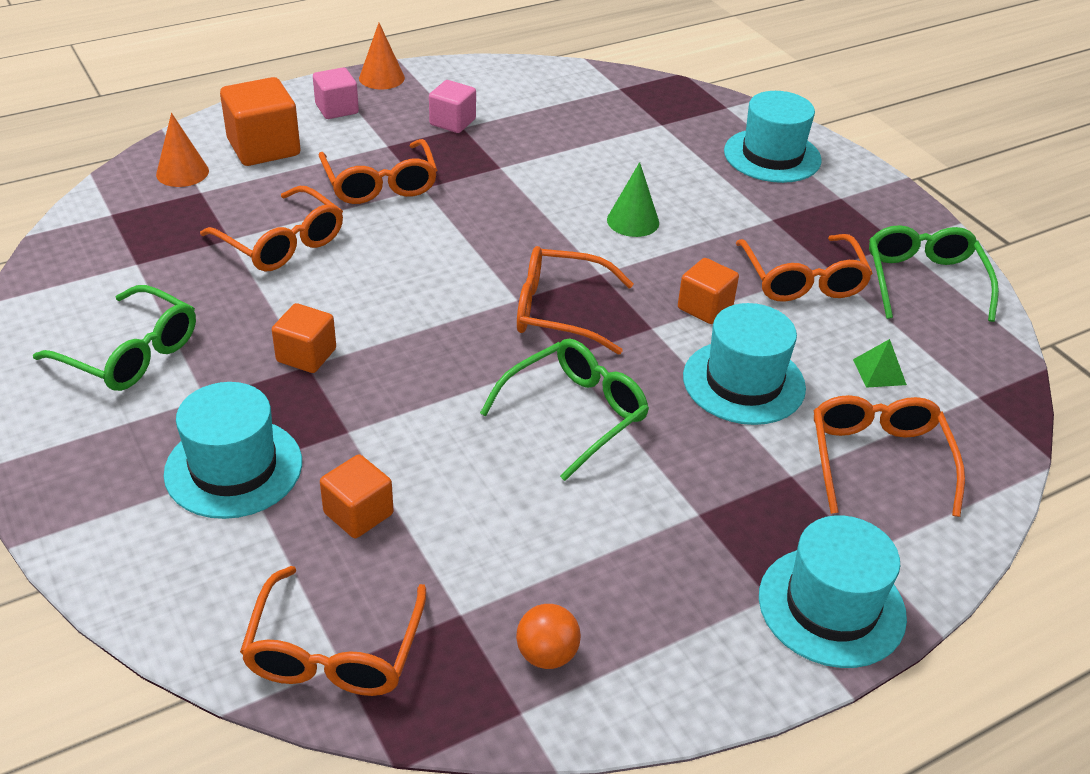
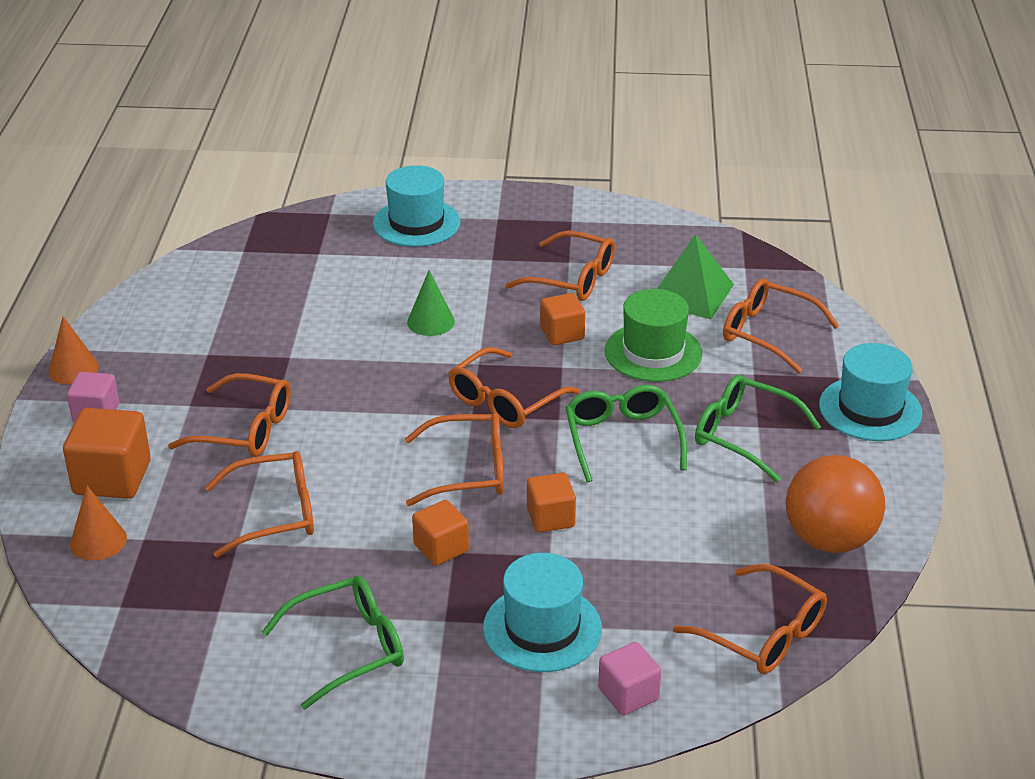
camera: 55 degrees left, 5 degrees down
orange cube [320,454,394,538] -> orange cube moved to [527,473,576,532]
pink cube [429,80,476,133] -> pink cube moved to [598,642,661,715]
orange ball [516,604,581,669] -> orange ball [786,455,885,553], size x2.09
turquoise hat [683,303,806,425] -> green hat [605,289,702,382]
green pyramid [853,339,907,388] -> green pyramid [657,234,734,319], size x2.09
green glasses [869,225,999,322] -> green glasses moved to [695,375,821,482]
none -> orange glasses [405,413,504,506]

